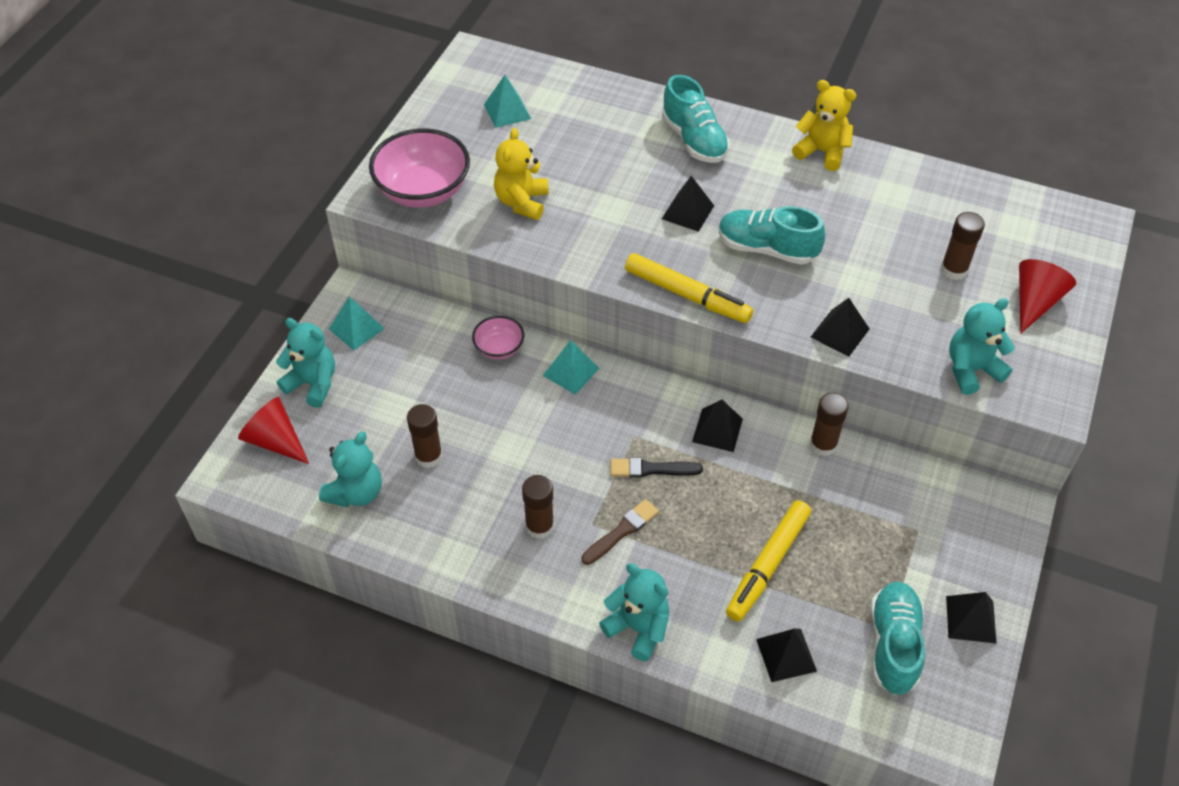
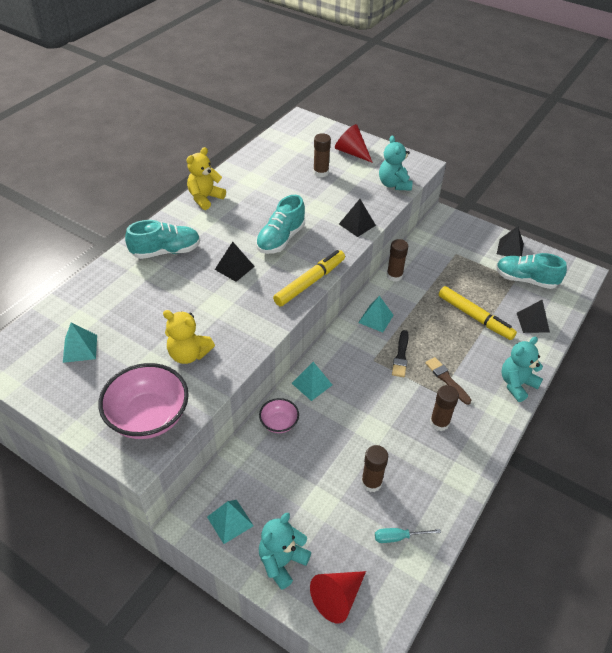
camera: 80 degrees left, 5 degrees down
turquoise teddy bear [319,432,382,507] -> turquoise screwdriver [375,528,441,543]
black pyramid [692,399,743,452] -> turquoise pyramid [358,296,394,333]

